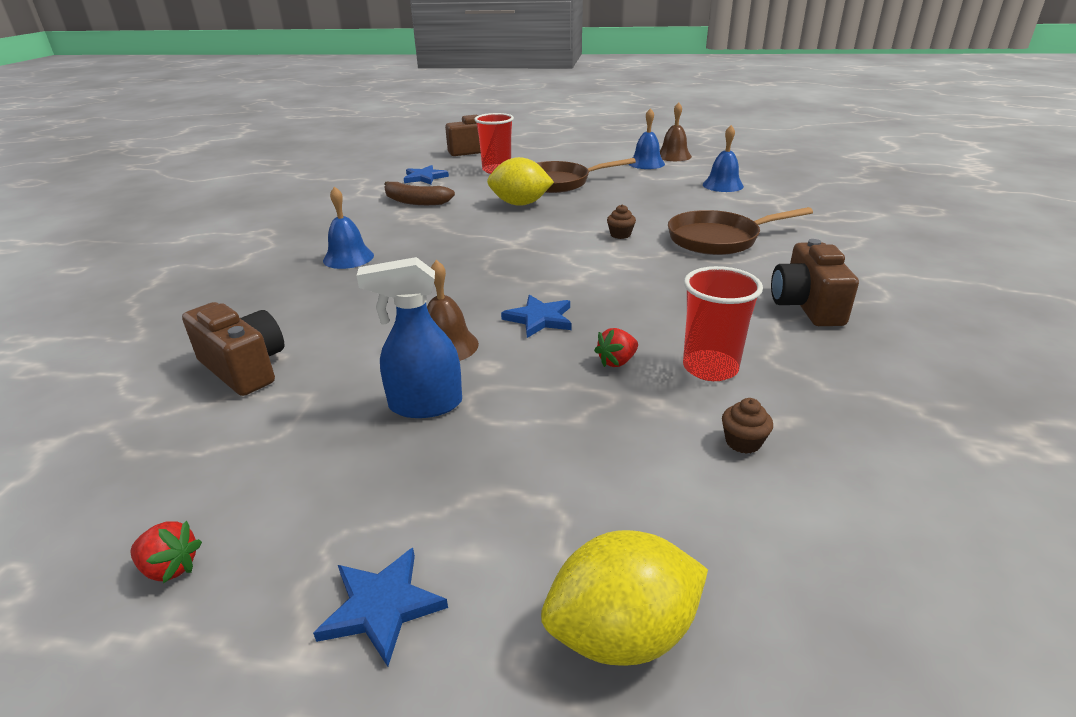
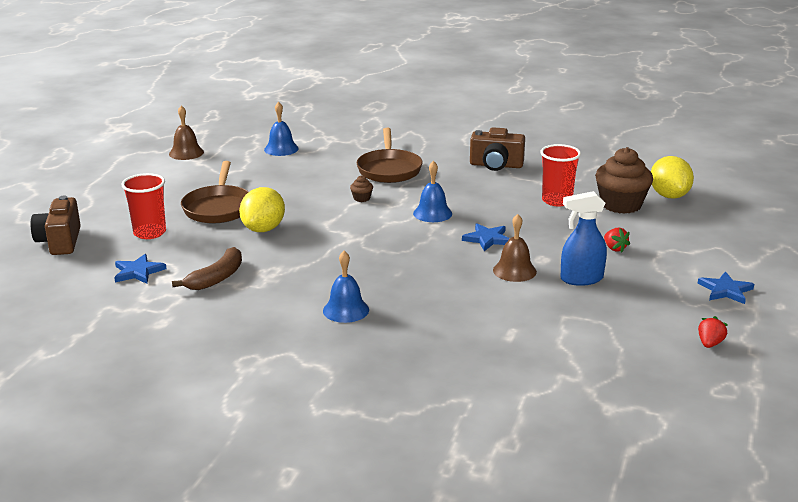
camera: 80 degrees left, 5 degrees down
brown camera [182,302,284,396] -> none
blue spray bottle [356,257,462,418] -> blue spray bottle turned 75 degrees clockwise [561,191,607,286]
yellow lemon [541,530,708,666] -> yellow lemon moved to [651,156,694,199]
red strawberry [594,328,638,367] -> red strawberry moved to [604,228,630,253]
blue bell [629,108,665,169] -> blue bell moved to [413,161,452,222]
brown cupcake [722,398,773,454] -> brown cupcake [595,147,653,214], size x2.41

